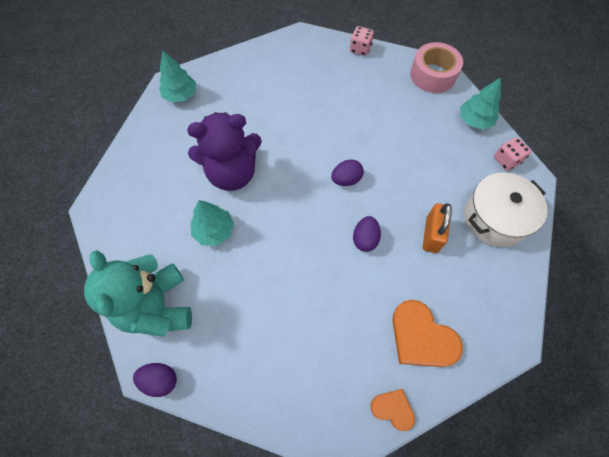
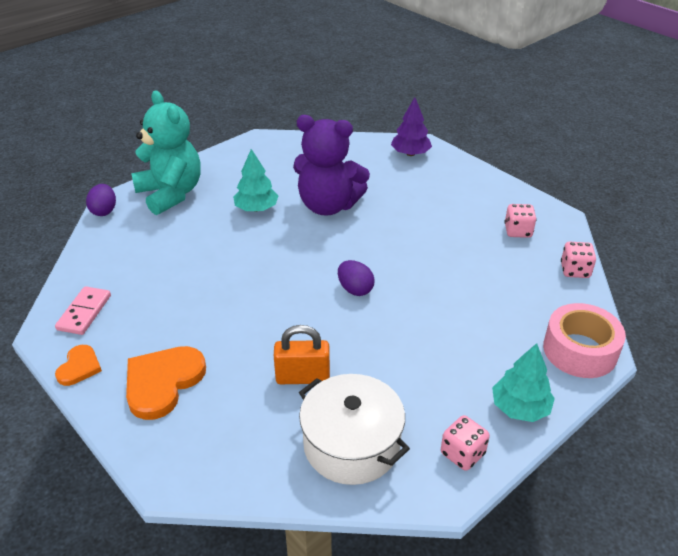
camera: 75 degrees right, 25 degrees down
turquoise teddy bear [84,250,192,337] -> turquoise teddy bear turned 90 degrees clockwise [131,90,201,215]
turquoise tree [159,50,196,103] -> purple tree [391,97,432,156]
purple teddy bear [187,112,262,191] -> purple teddy bear turned 45 degrees counterclockwise [293,115,370,216]
purple egg [353,216,381,252] -> none
none -> pink domino [55,286,111,335]
none -> pink dice [505,204,537,238]

